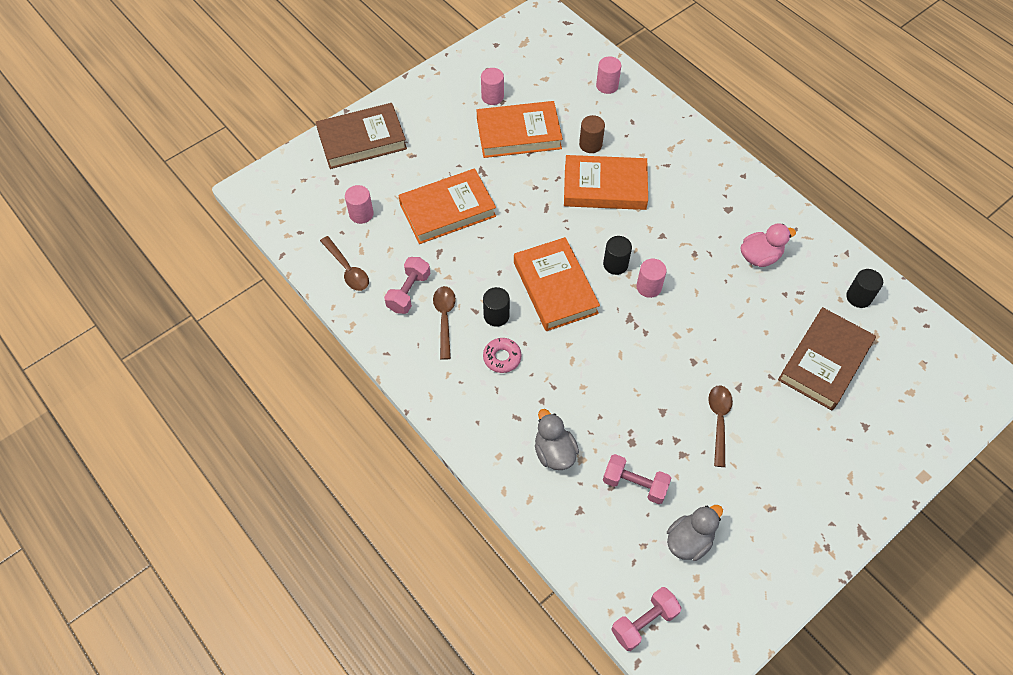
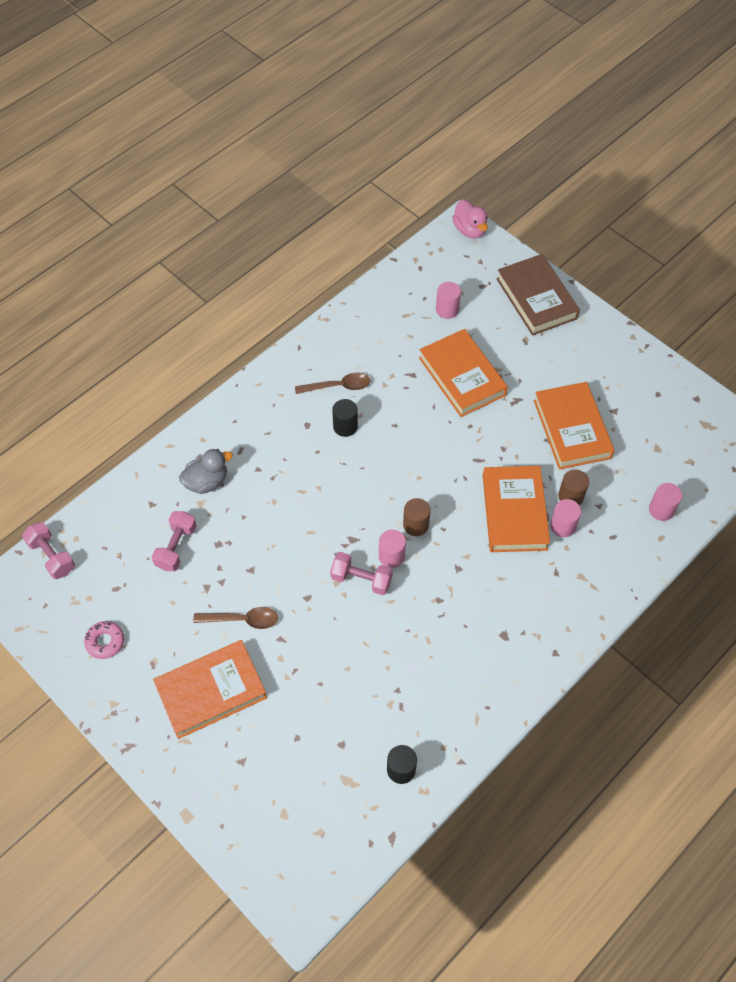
camera: 85 degrees right, 0 degrees up
brown spoon [320,236,369,291] -> none
pink dumbbell [384,257,430,314] -> pink dumbbell moved to [330,552,393,595]
pink cylinder [481,68,504,105] -> pink cylinder moved to [550,499,581,537]
pink donut [483,338,522,373] -> pink donut moved to [84,621,124,659]
orange book [514,237,600,331] -> orange book moved to [153,640,267,739]
black cylinder [603,236,632,275] -> brown cylinder [403,498,431,536]
grey duck [667,505,723,561] -> none
pink duck [741,223,796,267] -> pink duck moved to [452,199,488,238]
brown book [778,307,876,411] -> none

